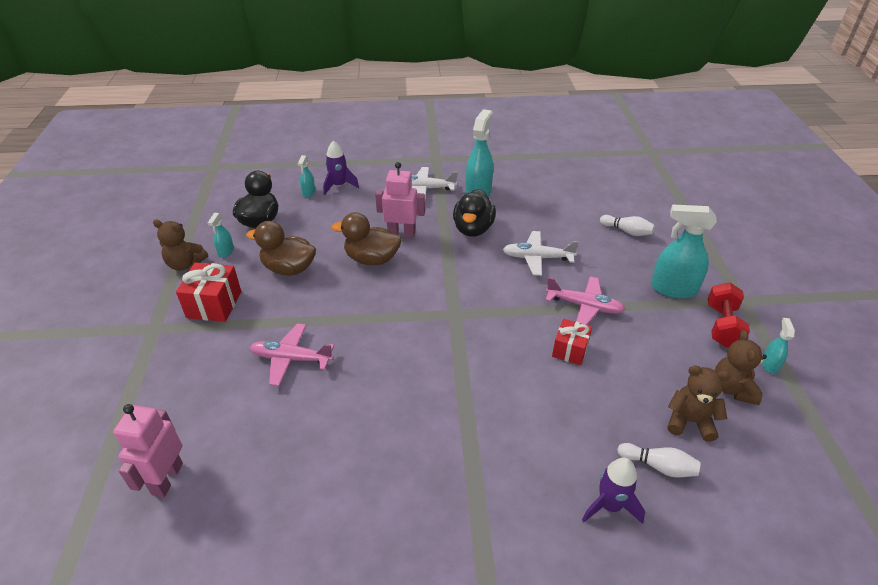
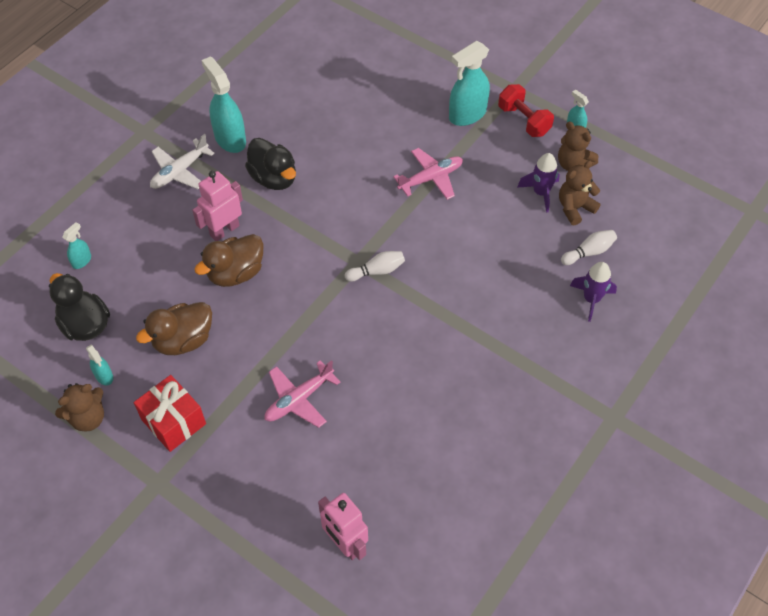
camera: 50 degrees left, 15 degrees up
turquoise spray bottle [298,155,315,197] -> turquoise spray bottle turned 105 degrees counterclockwise [62,222,91,269]
purple rocket [323,141,359,195] -> purple rocket moved to [517,153,560,213]
white plane [503,231,579,276] -> none
red gift [552,319,592,365] -> none
white bowling pin [600,215,655,236] -> white bowling pin moved to [345,251,405,282]

